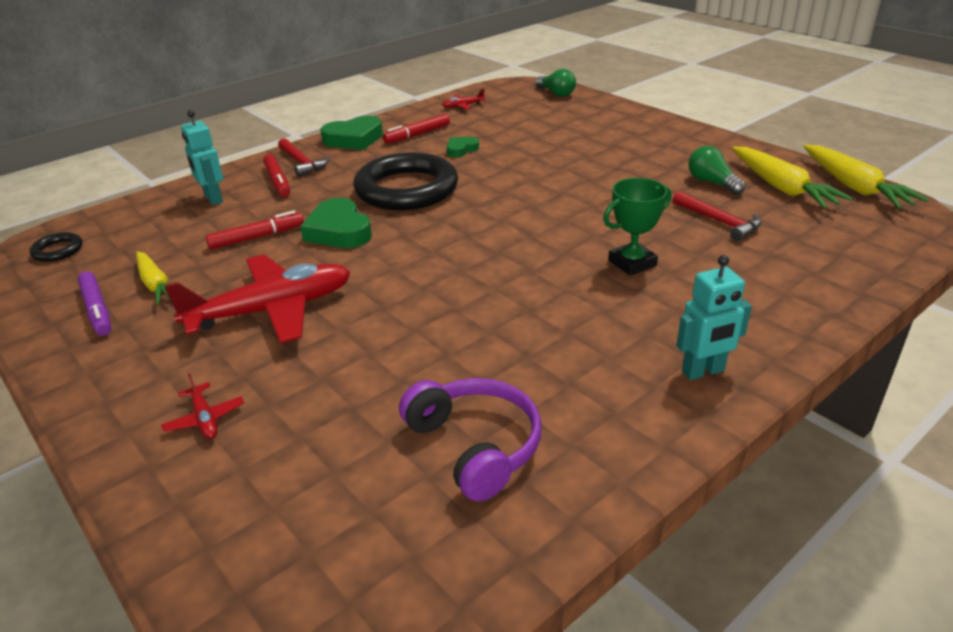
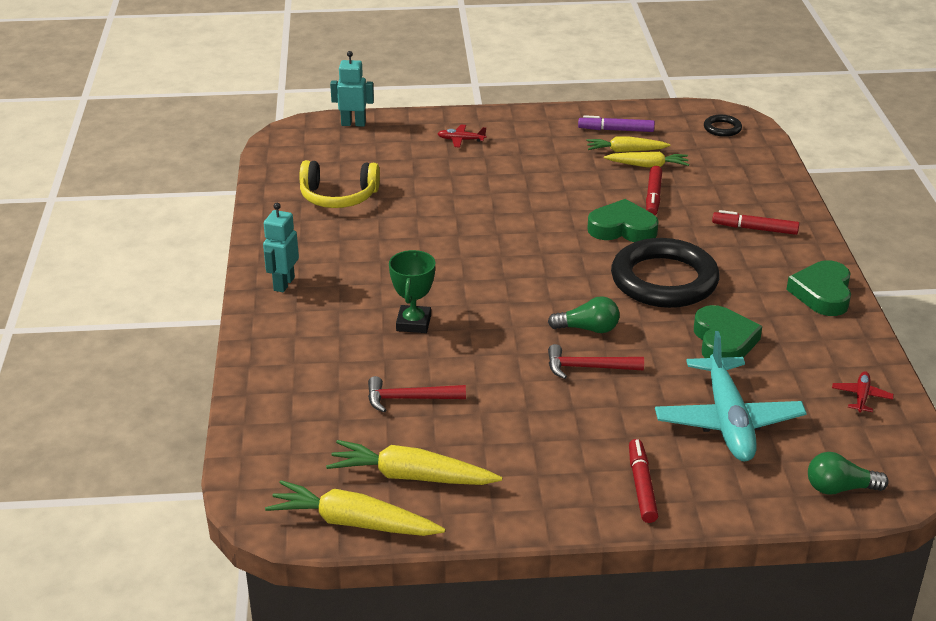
camera: 125 degrees right, 0 degrees up
red plane [164,254,351,344] -> none
turquoise robot [181,110,223,205] -> turquoise robot moved to [330,51,374,127]
red hammer [278,138,329,177] -> red hammer moved to [548,344,644,379]
red marker [383,114,450,144] -> red marker moved to [629,439,658,523]
purple headphones [399,378,541,502] -> yellow headphones [299,160,380,208]
green heart [447,137,479,157] -> green heart [694,305,762,358], size x1.79
green light bulb [688,146,746,195] -> green light bulb moved to [548,296,620,333]
none -> yellow carrot [604,152,689,168]
none -> turquoise plane [655,331,807,462]

